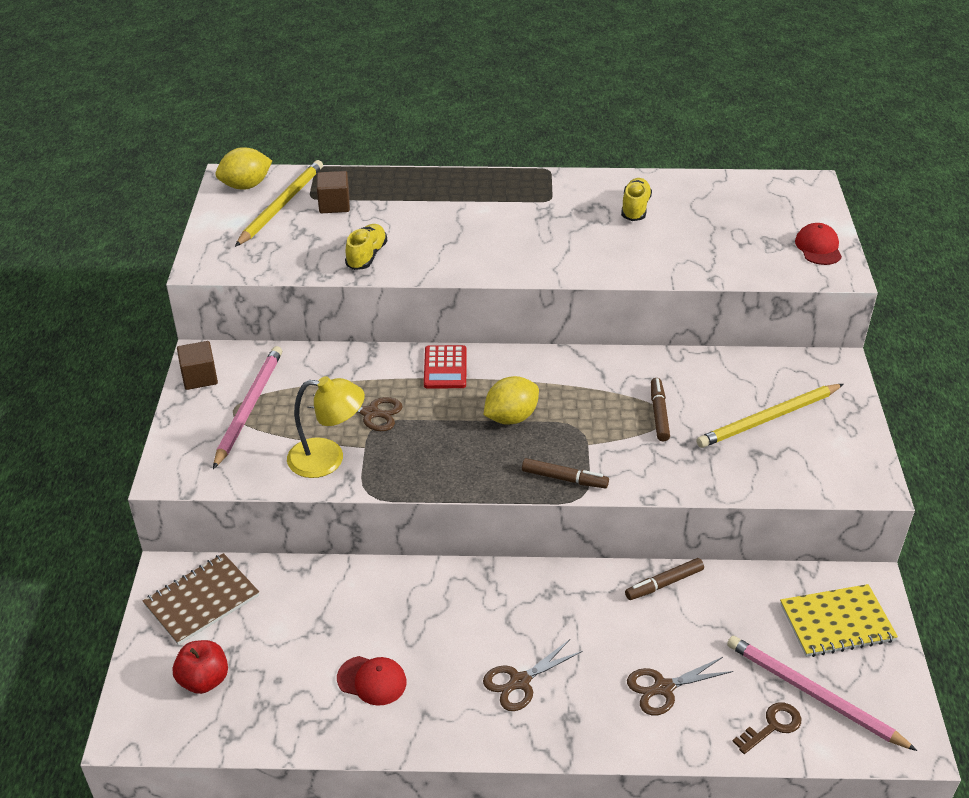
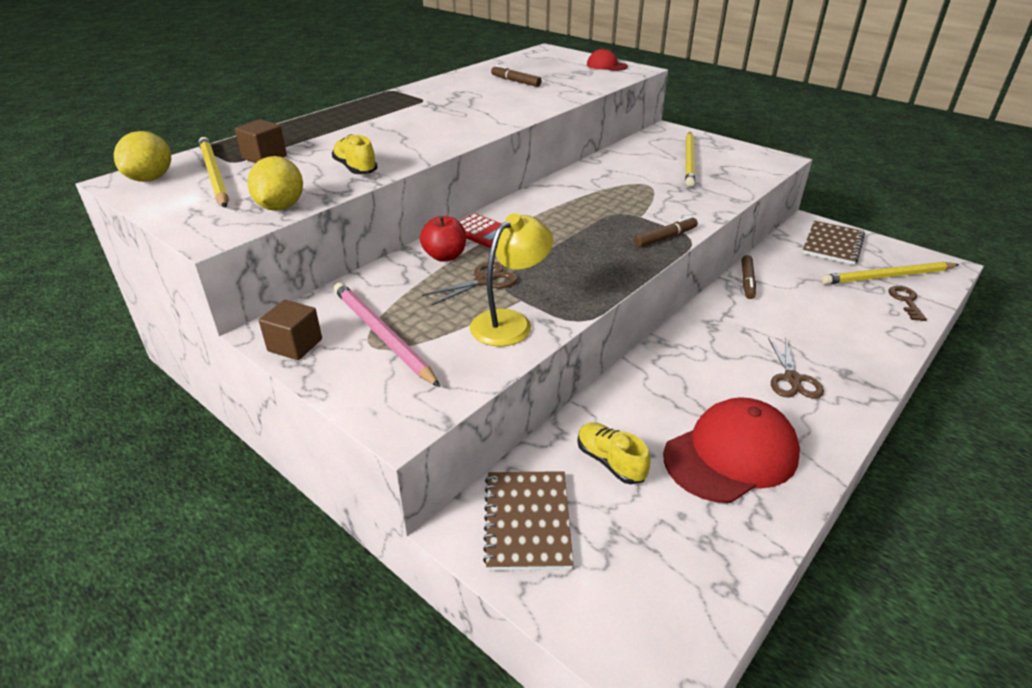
camera: 50 degrees left, 5 degrees down
red apple [173,640,228,694] -> red apple moved to [420,216,466,262]
red cap [337,656,407,706] -> red cap [663,397,800,503], size x1.94
yellow lemon [484,376,539,425] -> yellow lemon moved to [248,156,303,211]
yellow shoe [621,178,652,221] -> yellow shoe moved to [577,423,650,484]
brown scissors [627,657,733,715] -> none
brown marker [651,378,670,442] -> brown marker moved to [491,65,542,87]
pink pencil [727,636,917,751] -> yellow pencil [821,262,960,285]
yellow notebook [780,584,898,657] -> brown notebook [802,221,865,265]

